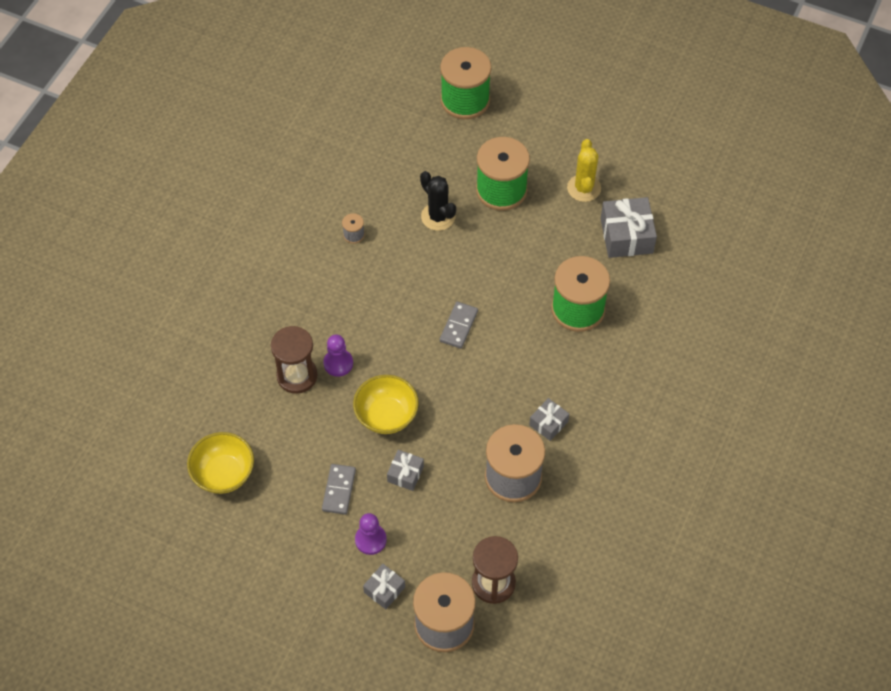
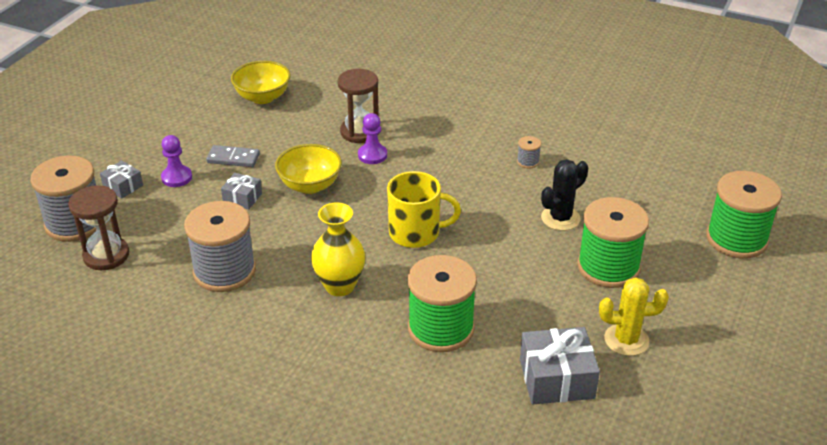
camera: 90 degrees right, 20 degrees down
grey domino [440,302,478,349] -> yellow mug [387,171,461,248]
grey gift [529,398,569,441] -> none
none -> yellow vase [311,203,365,296]

